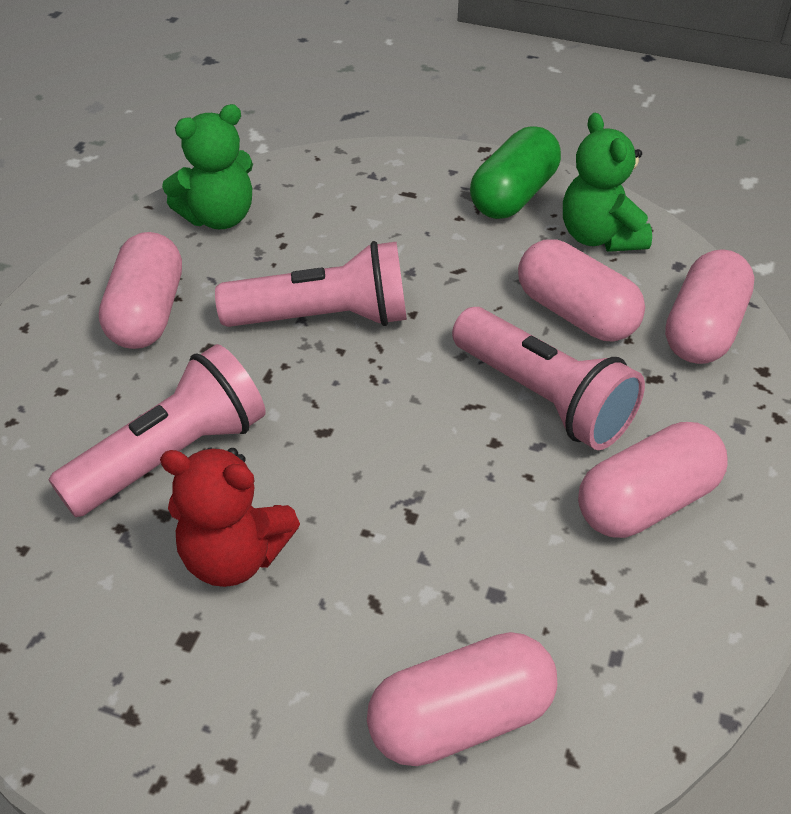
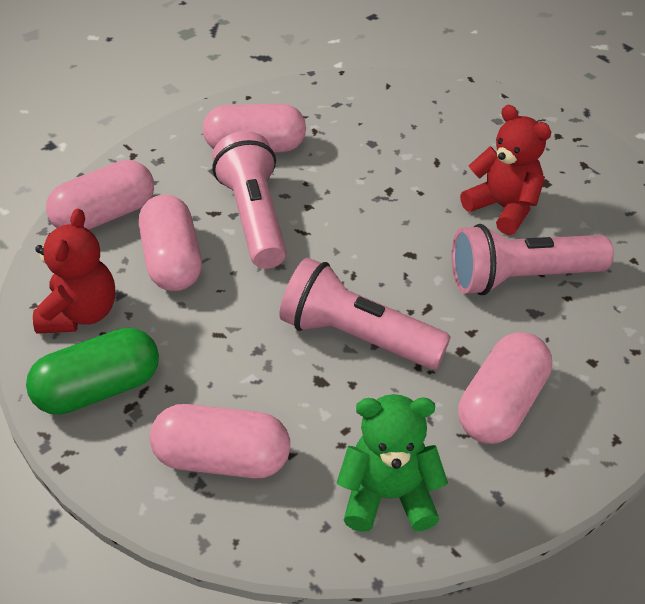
camera: 150 degrees left, 0 degrees up
pink capsule [367,632,557,766] -> pink capsule moved to [150,404,290,478]
green teddy bear [563,113,652,252] -> red teddy bear [33,209,116,334]

